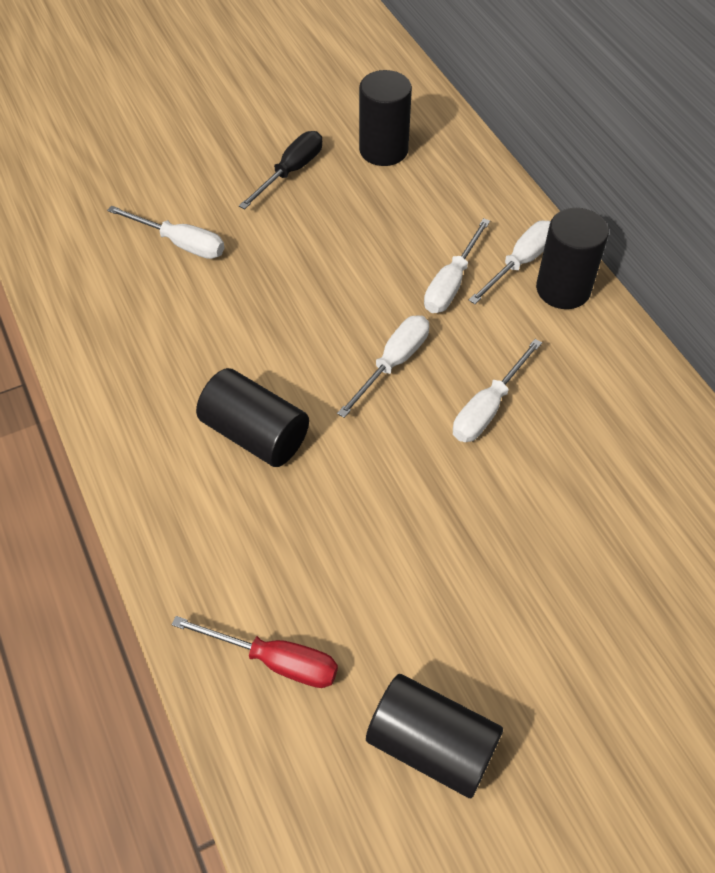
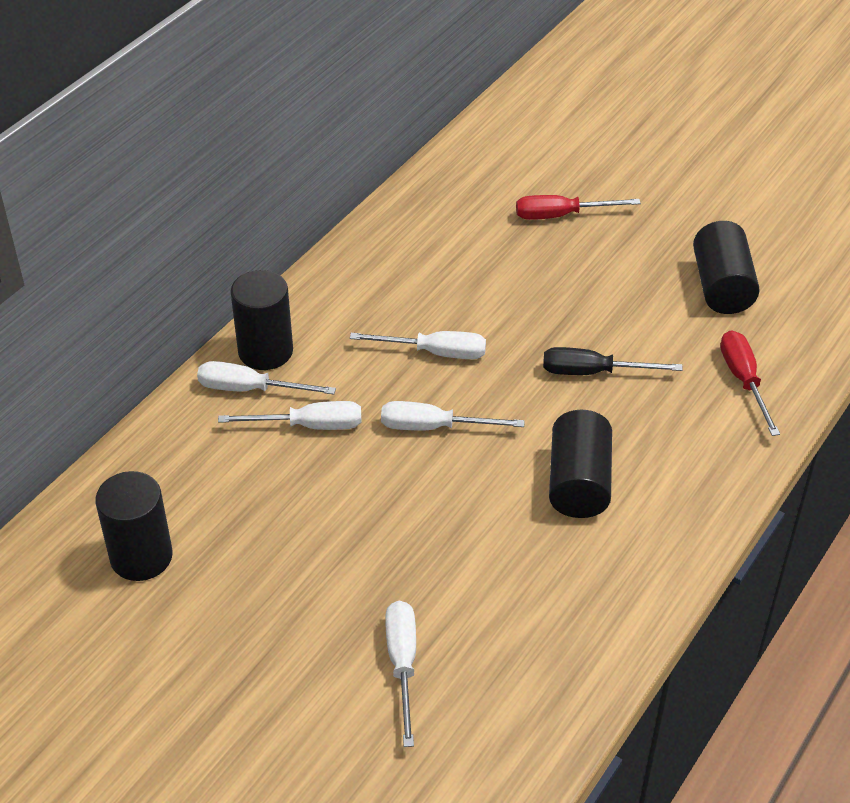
camera: 120 degrees left, 10 degrees down
black screwdriver [239,131,322,209] -> black screwdriver moved to [543,347,683,375]
none -> red screwdriver [516,195,641,220]

